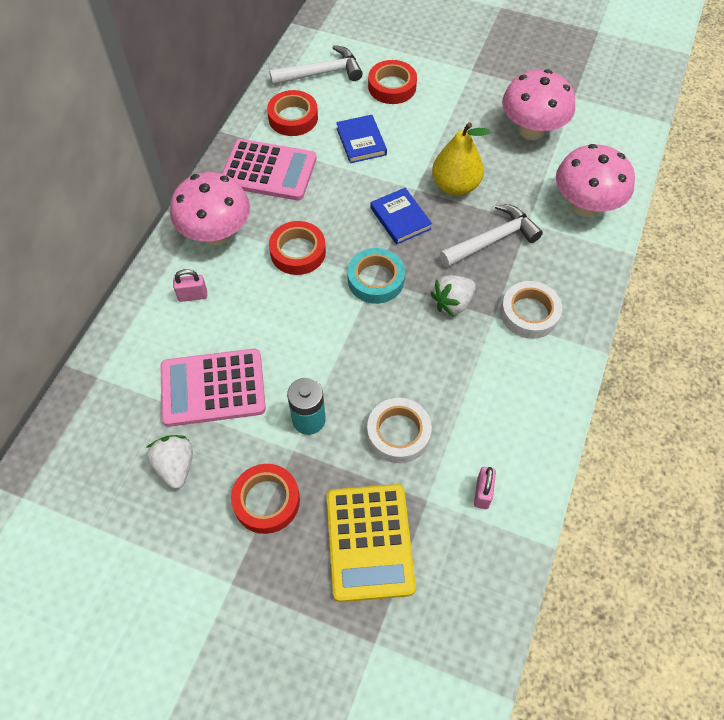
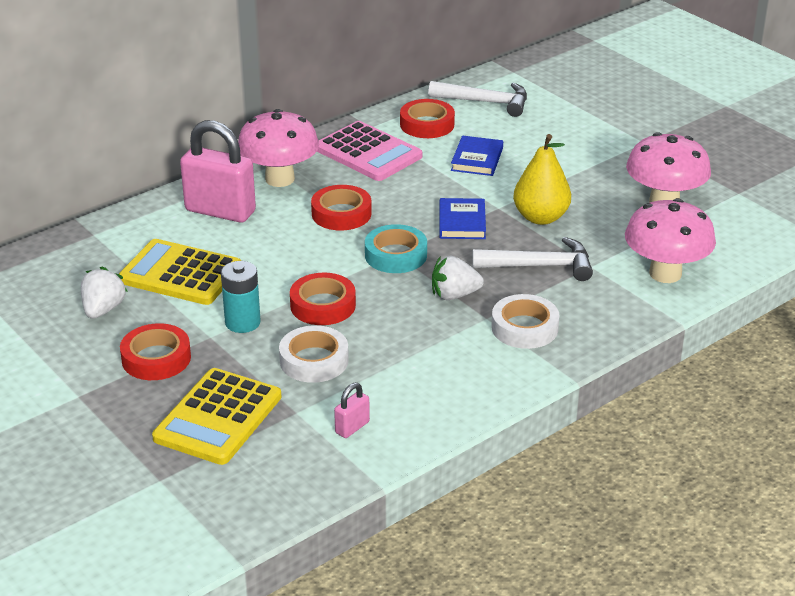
camera: 30 degrees right, 25 degrees down
pink calculator [161,349,266,427] -> yellow calculator [119,239,241,305]
pink padlock [173,269,207,302] -> pink padlock [180,120,256,223], size x2.25
red tape [368,60,417,104] -> red tape moved to [290,273,356,325]

